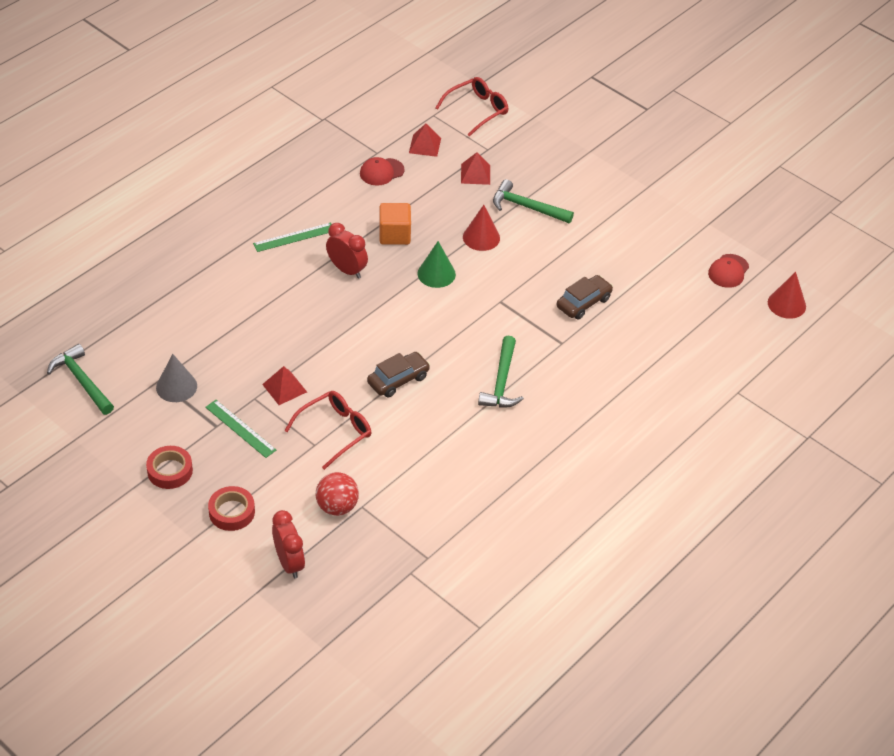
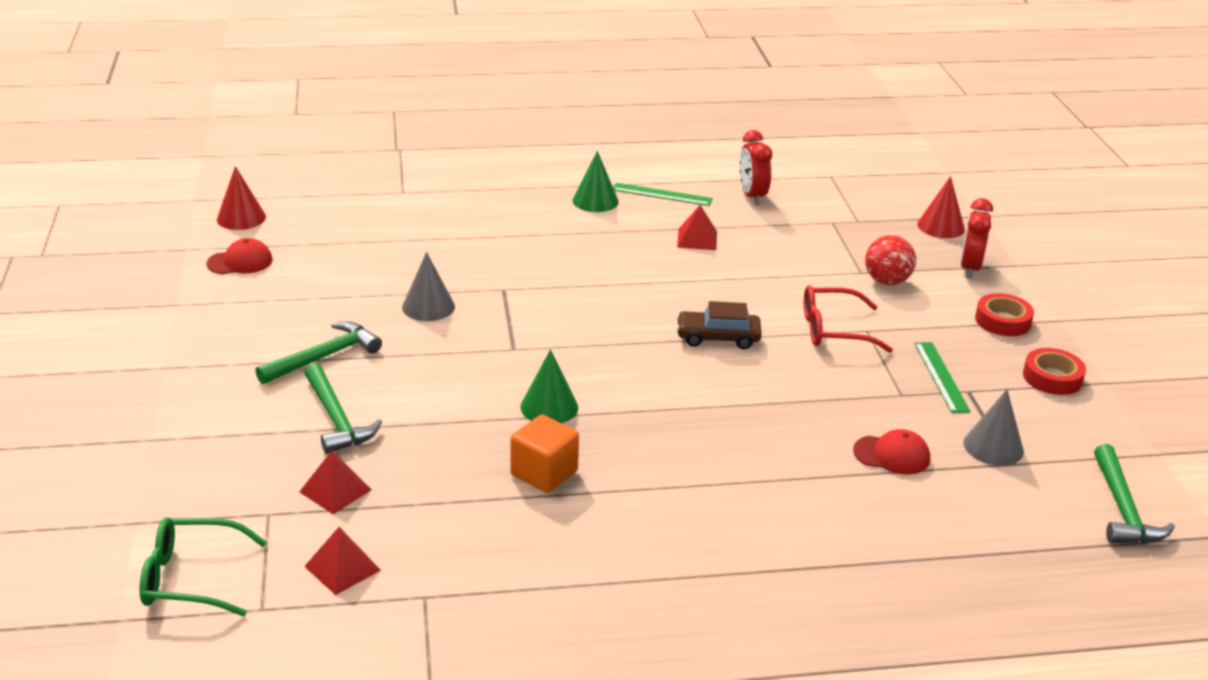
camera: 140 degrees left, 15 degrees down
green ruler [253,223,332,252] -> green ruler moved to [613,183,713,206]
red pyramid [262,366,307,405] -> red pyramid moved to [677,205,717,250]
red clock [326,223,368,279] -> red clock moved to [739,130,772,205]
red cap [360,157,405,185] -> red cap moved to [853,429,930,475]
red glasses [435,77,509,137] -> green glasses [139,517,267,616]
red cone [463,205,500,251] -> red cone moved to [917,176,965,238]
green hammer [478,336,524,408] -> green hammer moved to [255,321,382,384]
brown car [557,275,613,319] -> grey cone [402,252,455,321]
none -> green cone [573,151,619,212]

